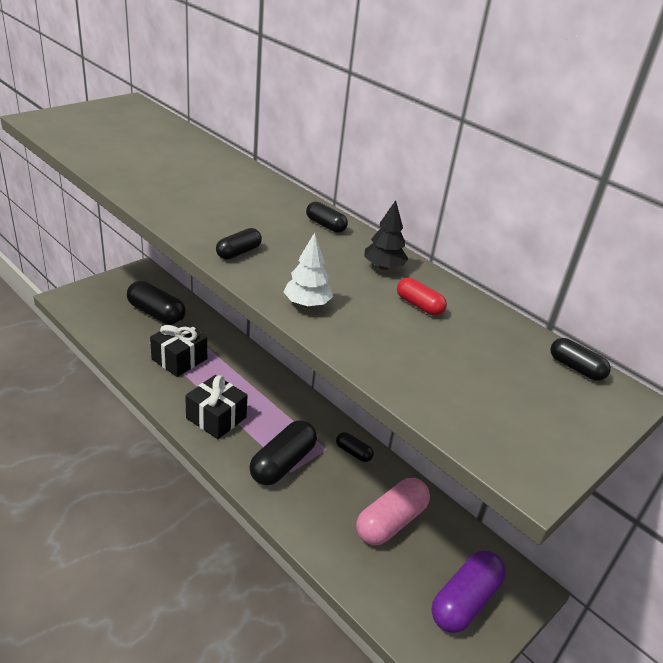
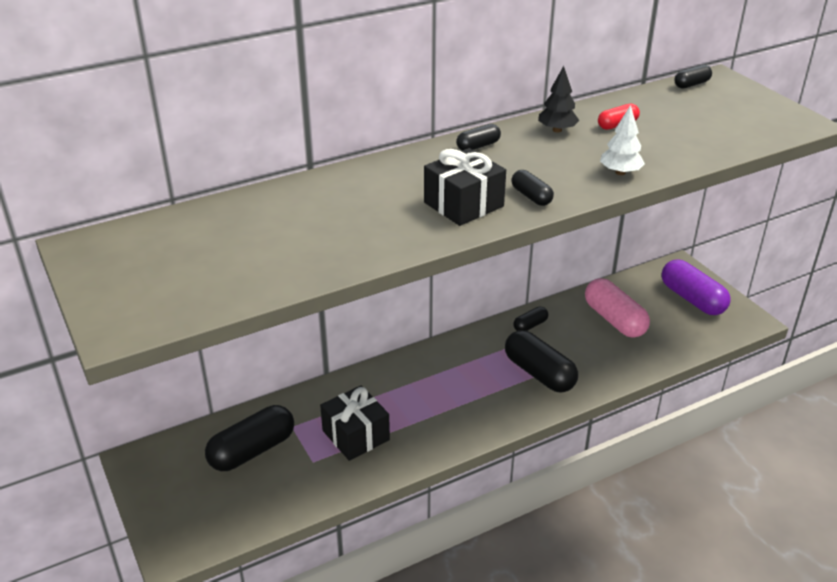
camera: 70 degrees left, 0 degrees up
black gift [185,375,248,439] -> black gift moved to [424,148,506,226]

